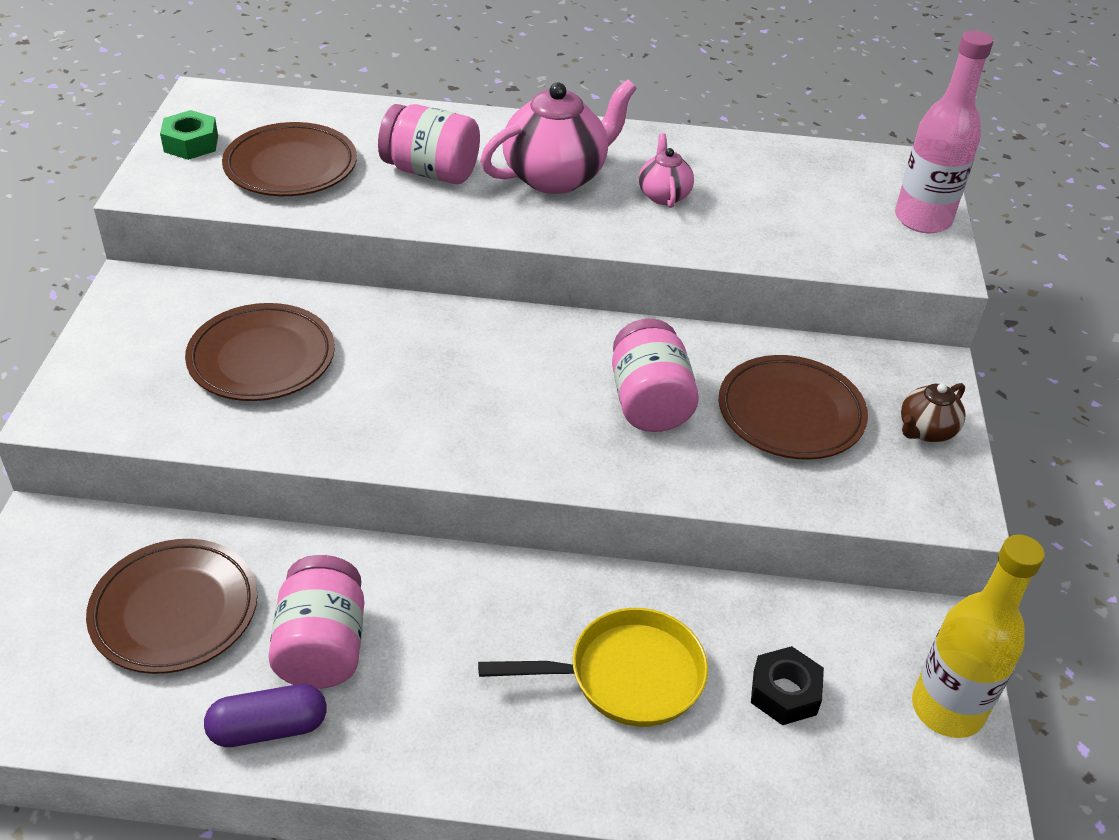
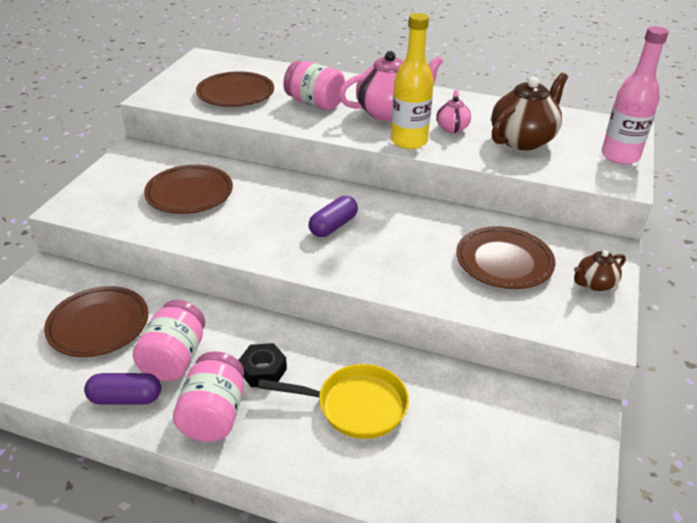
camera: 15 degrees right, 5 degrees down
green nut [160,110,218,160] -> none
pink jar [612,319,699,432] -> pink jar moved to [173,351,244,442]
black nut [751,646,824,725] -> black nut moved to [238,343,287,387]
yellow bottle [912,534,1045,738] -> yellow bottle moved to [391,13,434,149]
none -> purple capsule [309,196,358,237]
none -> brown teapot [491,73,568,150]

